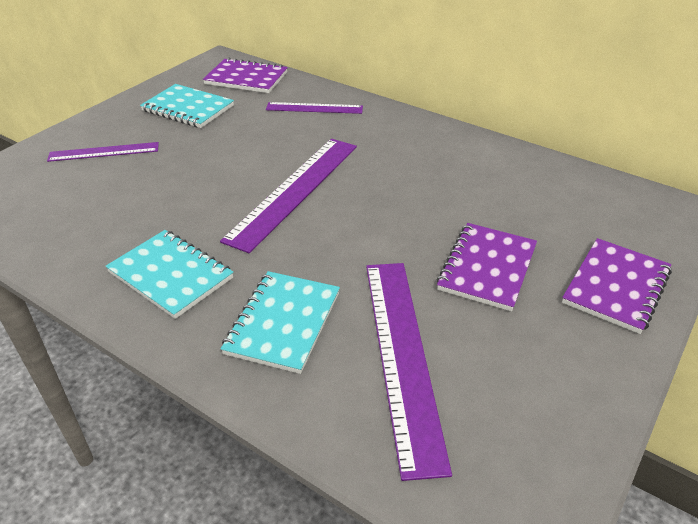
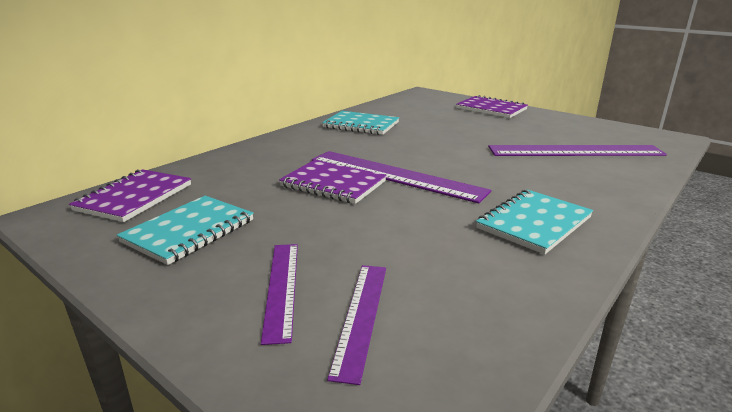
camera: 85 degrees left, 15 degrees down
turquoise notebook [221,271,340,374] -> turquoise notebook moved to [322,111,399,135]
purple ruler [266,102,363,114] -> purple ruler moved to [327,265,386,385]
purple notebook [436,223,537,311] -> purple notebook moved to [279,160,387,204]

